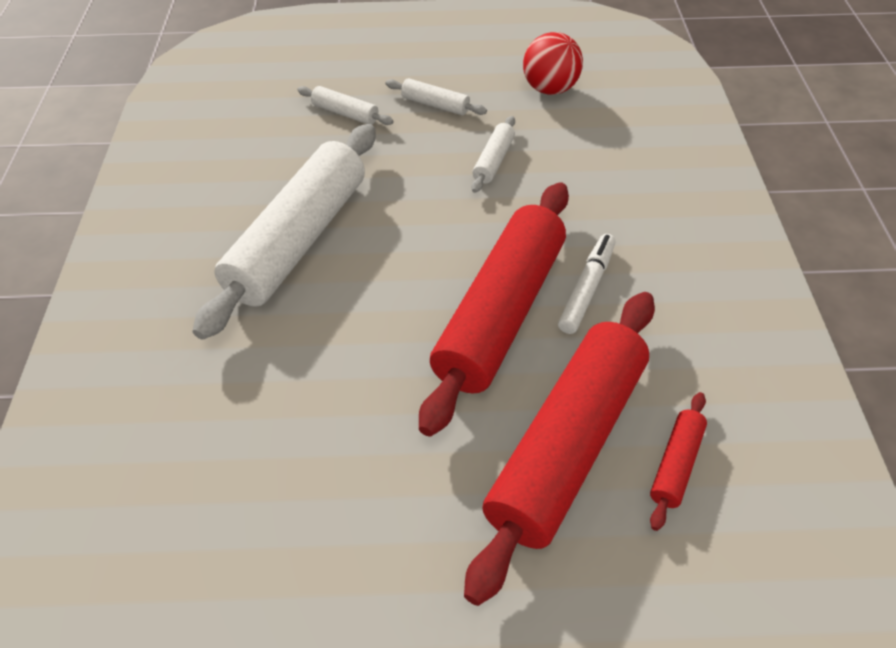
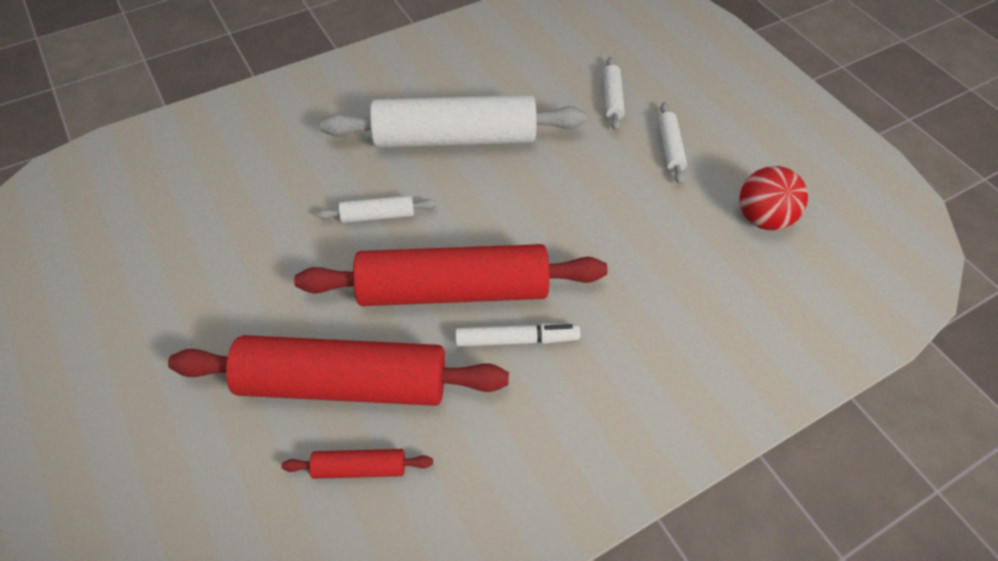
camera: 60 degrees right, 5 degrees up
white rolling pin [472,116,515,193] -> white rolling pin moved to [316,195,436,223]

